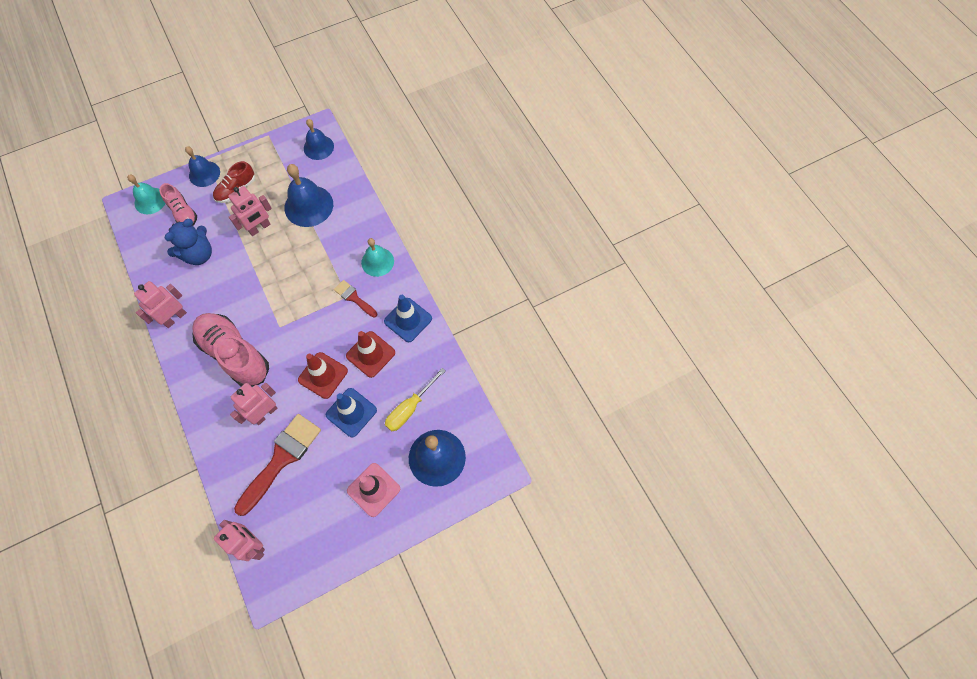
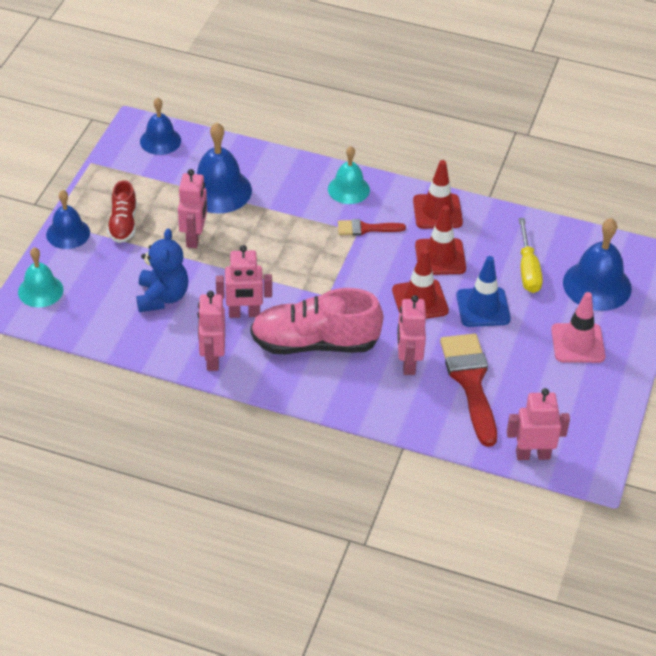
camera: 45 degrees left, 20 degrees down
pink shoe [159,183,197,226] -> none
blue traffic cone [384,295,432,342] -> red traffic cone [413,160,463,229]
none -> pink robot [216,245,272,318]

